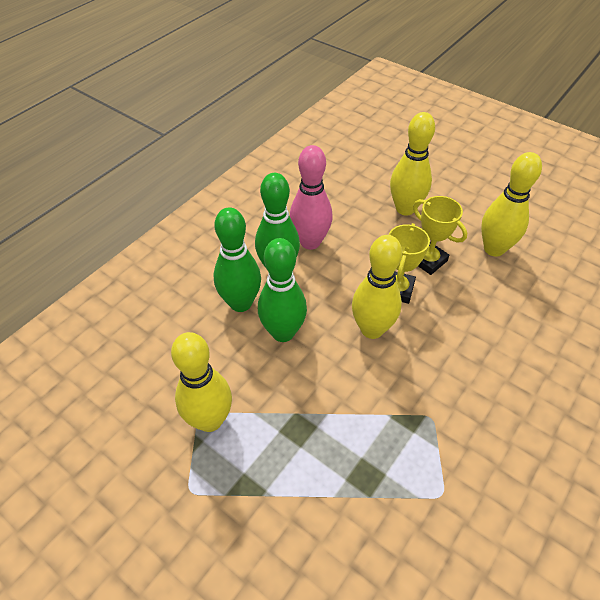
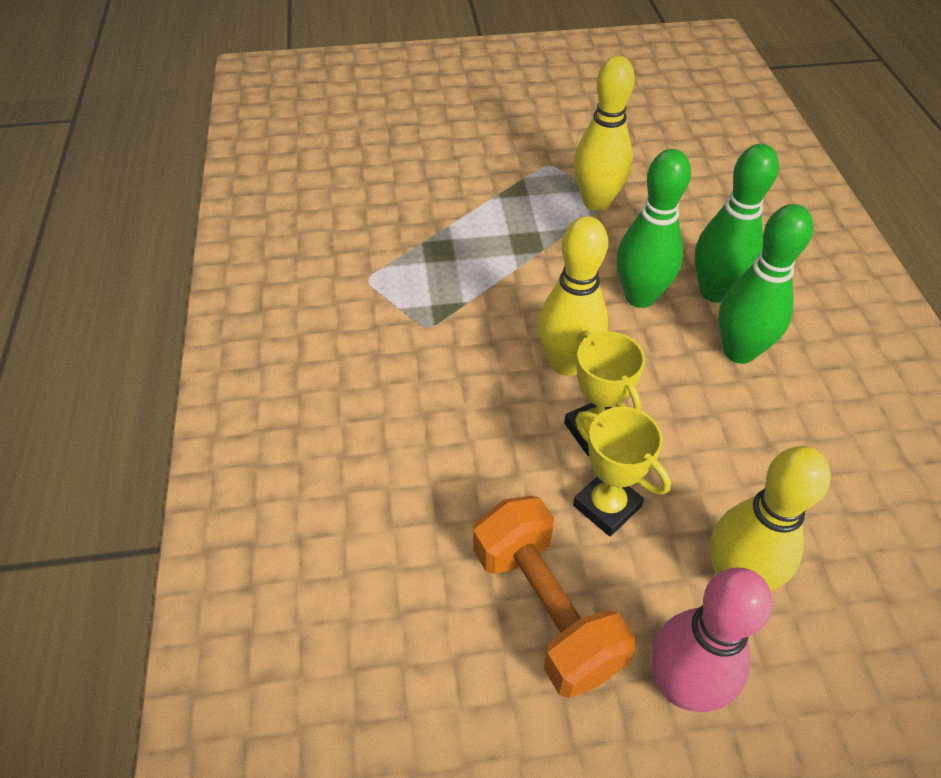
camera: 135 degrees right, 0 degrees up
pink bowling pin [290,145,333,250] -> pink bowling pin moved to [651,567,773,712]
yellow trophy [413,196,467,275] -> yellow trophy turned 45 degrees clockwise [573,407,671,536]
yellow bowling pin [481,152,542,257] -> orange dumbbell [473,496,636,698]

